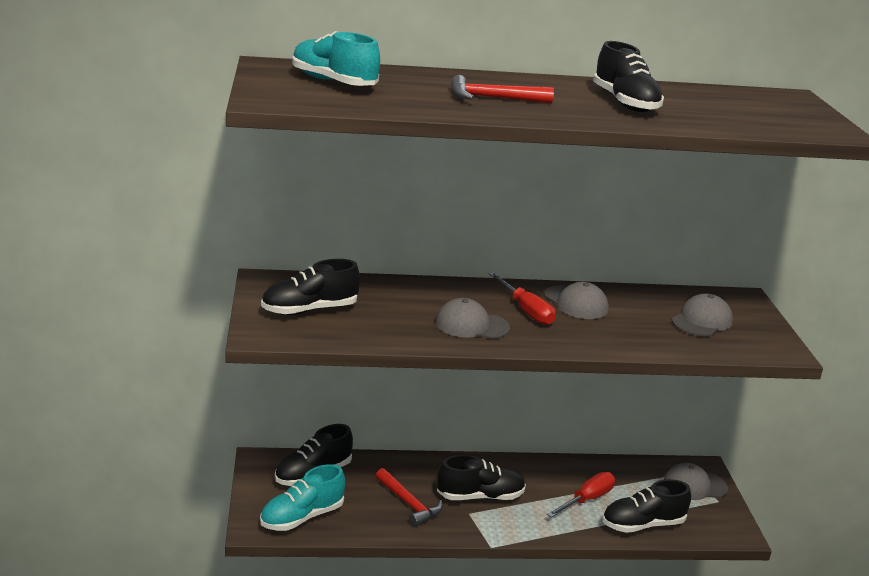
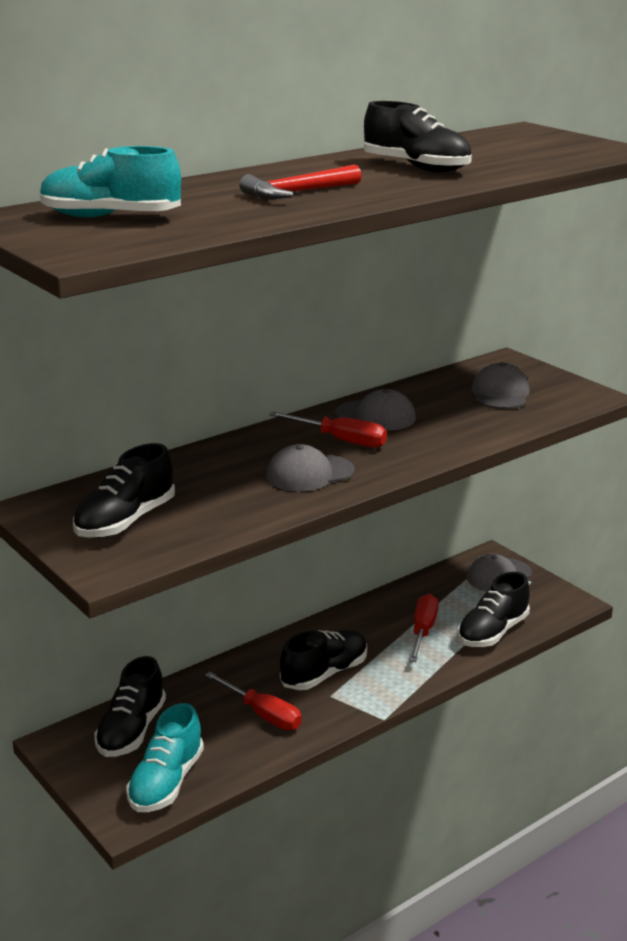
camera: 30 degrees left, 0 degrees up
red hammer [376,468,443,527] -> red screwdriver [205,672,302,730]

